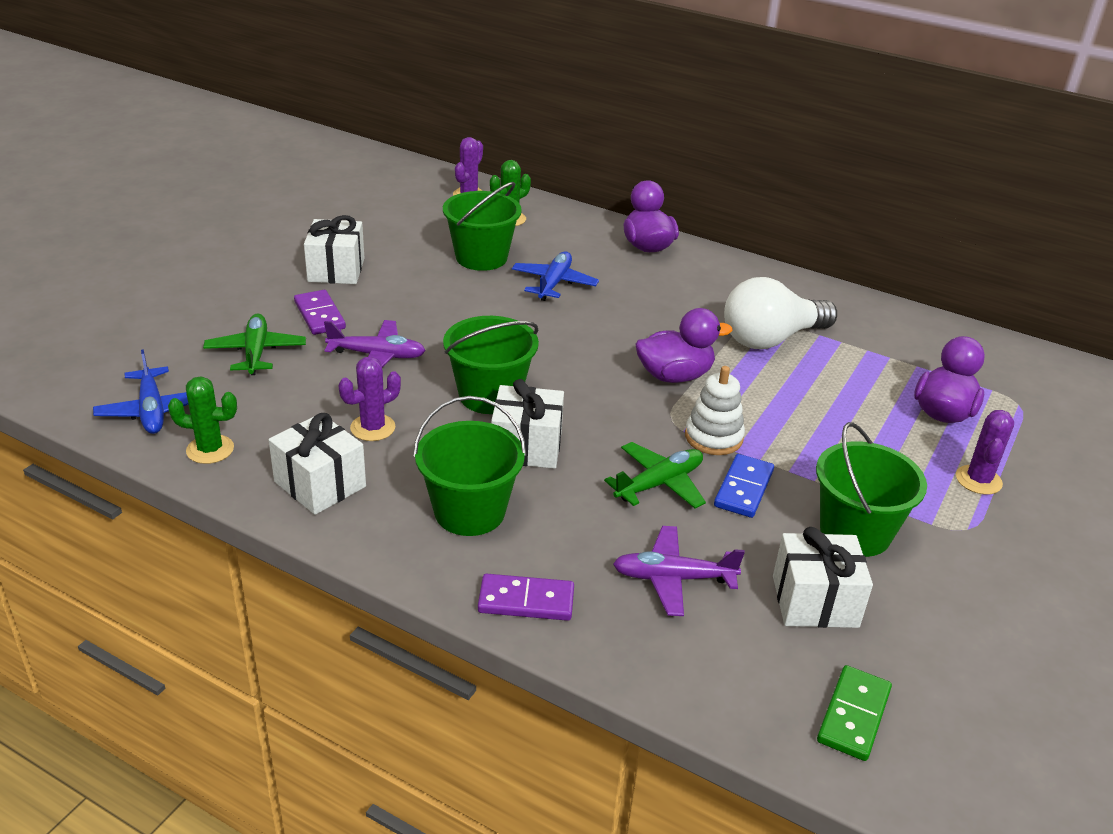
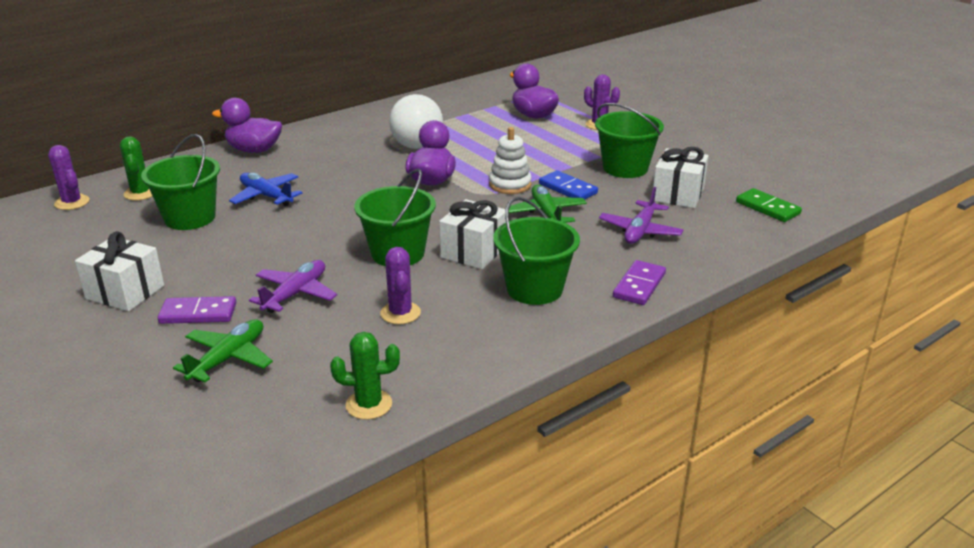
camera: 65 degrees left, 5 degrees down
blue plane [93,349,188,434] -> none
green cactus [168,377,237,464] -> green cactus turned 60 degrees clockwise [330,332,400,420]
green plane [203,314,306,375] -> green plane turned 105 degrees clockwise [173,319,273,382]
white gift [269,413,366,515] -> none

